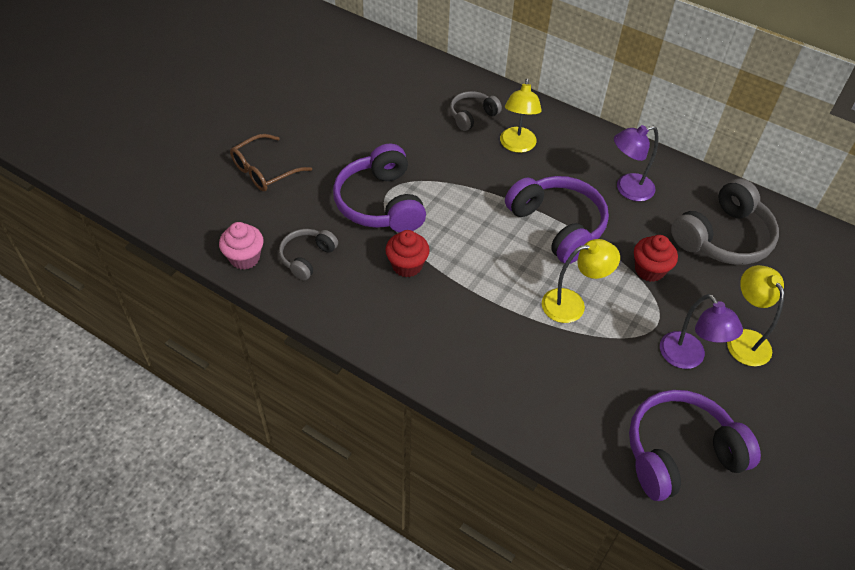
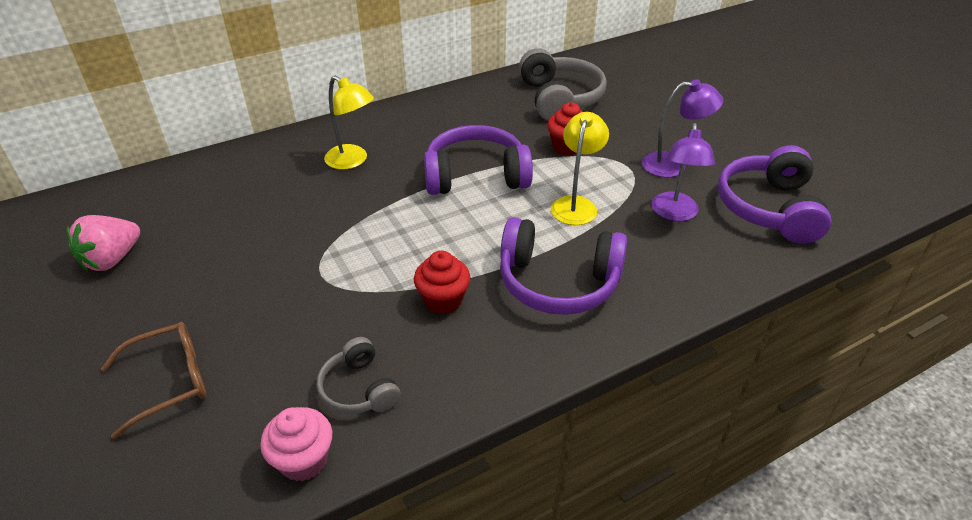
camera: 60 degrees left, 10 degrees down
brown glasses [230,134,312,191] -> brown glasses turned 105 degrees counterclockwise [101,322,206,439]
purple headphones [333,144,426,233] -> purple headphones moved to [500,217,627,315]
grey headphones [450,91,502,131] -> none
purple lamp [614,125,659,201] -> purple lamp moved to [651,123,715,221]
yellow lamp [727,265,785,366] -> none
none -> pink strawberry [66,215,140,271]

